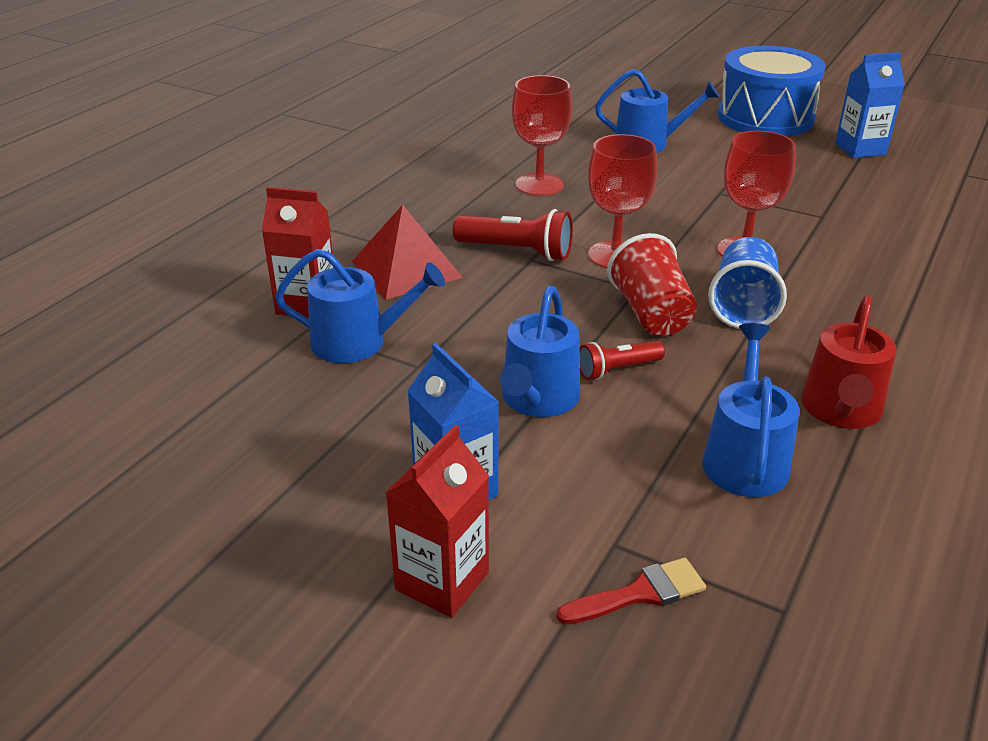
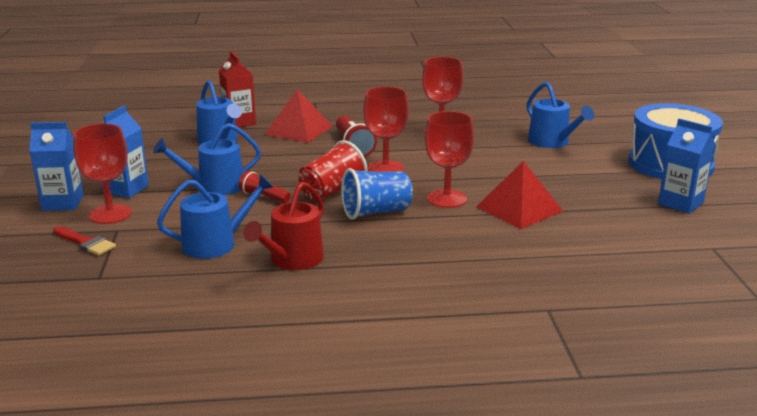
camera: 55 degrees right, 10 degrees down
red carton [386,425,489,618] -> blue carton [29,122,84,211]
red watering can [801,296,897,429] -> red watering can turned 45 degrees counterclockwise [243,182,324,270]
none -> red goblet [73,124,132,224]
none -> red pyramid [476,161,563,229]

